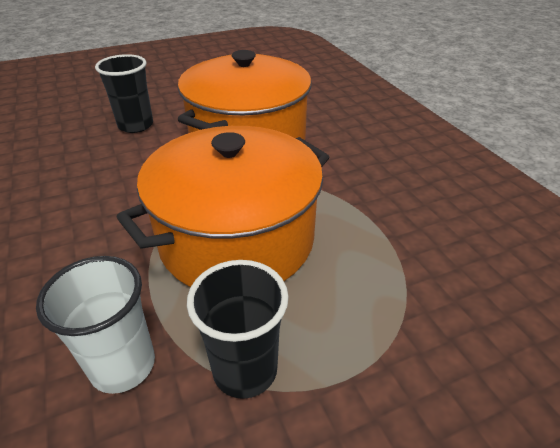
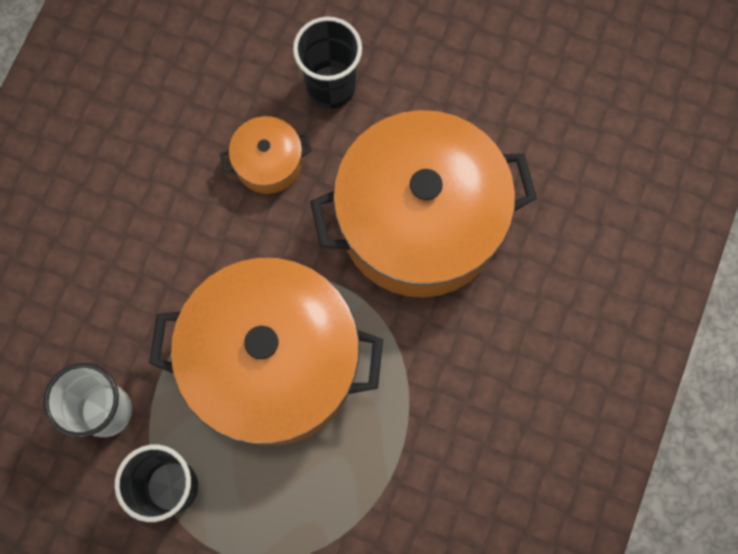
camera: 45 degrees right, 35 degrees up
none -> orange pot [220,116,312,194]

